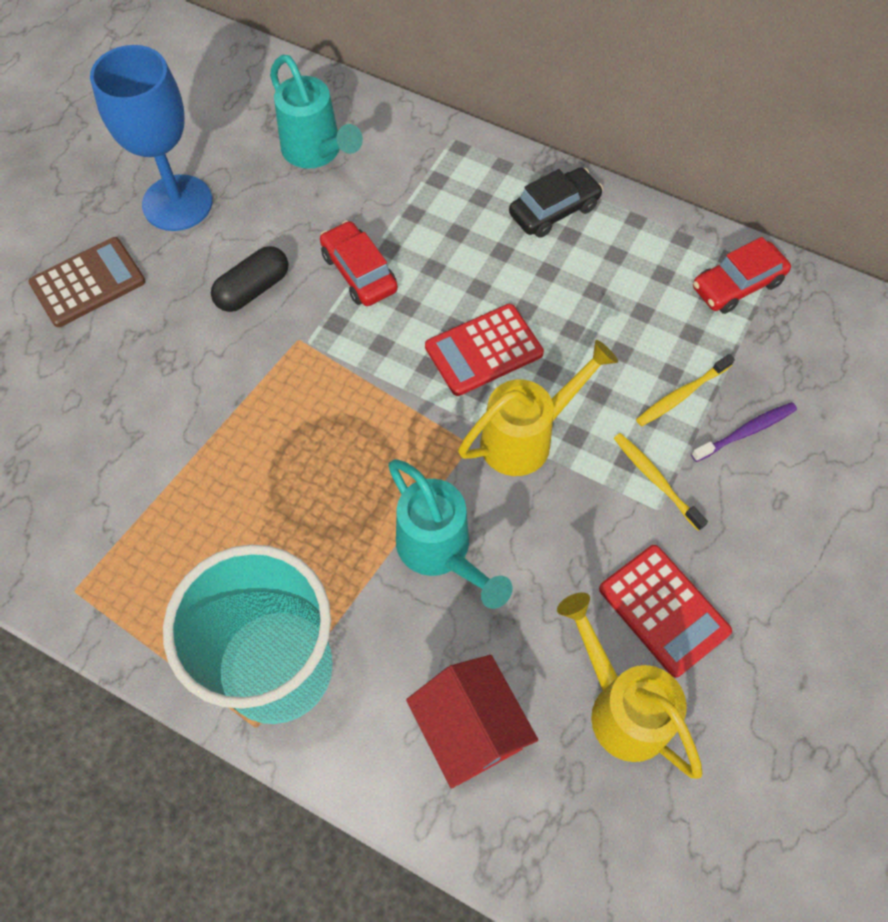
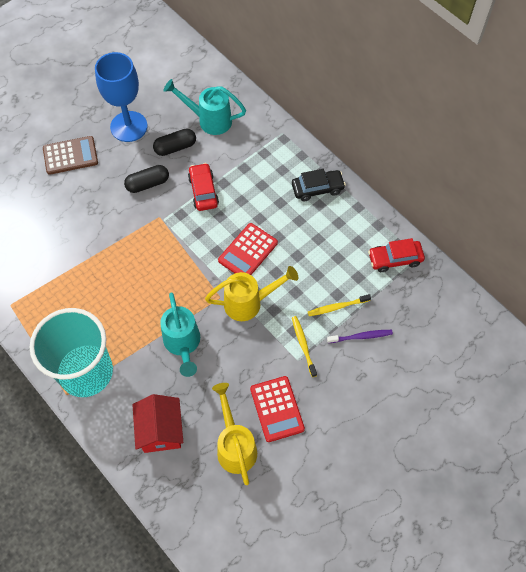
camera: 20 degrees right, 0 degrees up
turquoise watering can [270,55,363,169] -> turquoise watering can turned 120 degrees clockwise [164,79,246,135]
red calculator [425,304,544,396] -> red calculator turned 45 degrees counterclockwise [218,223,278,275]
none -> black capsule [153,128,196,156]

